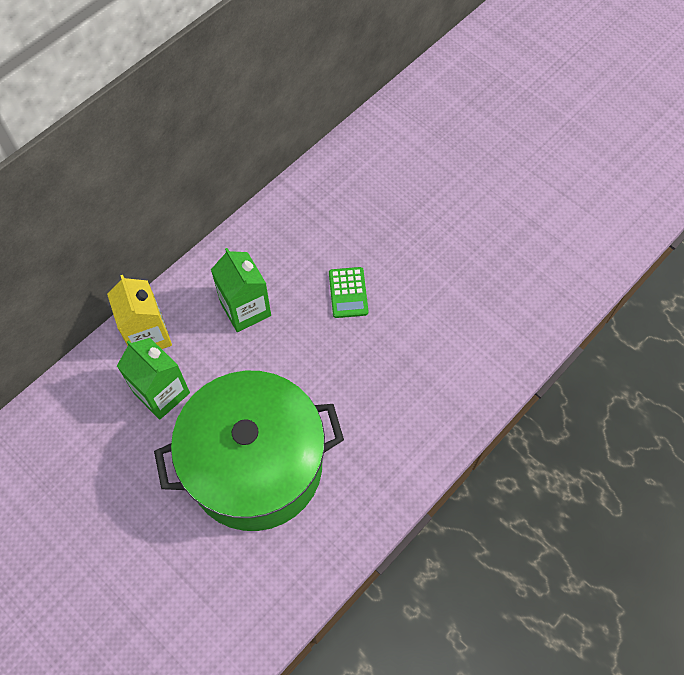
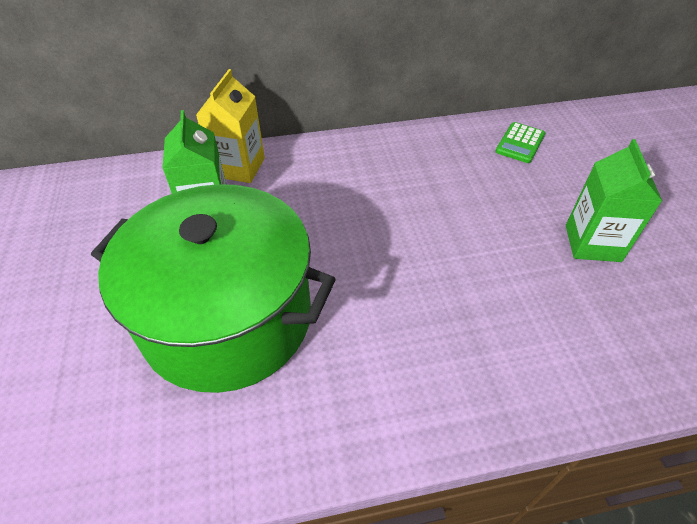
camera: 35 degrees right, 15 degrees down
green carton [211,248,271,332] -> green carton moved to [566,139,662,262]
green calculator [329,267,368,318] -> green calculator moved to [495,122,545,163]

